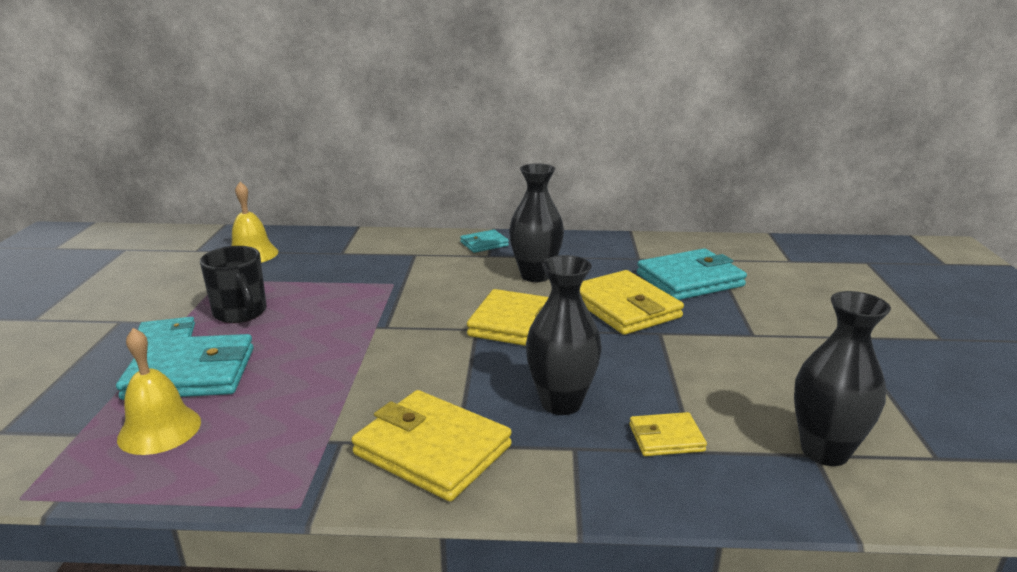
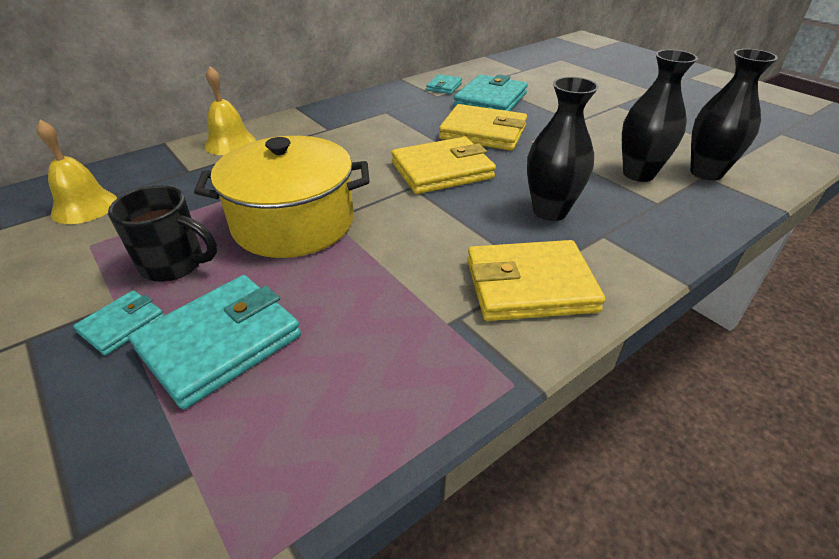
camera: 40 degrees left, 15 degrees up
yellow bell [117,328,201,455] -> yellow bell moved to [204,66,256,155]
turquoise wallet [460,229,509,253] -> turquoise wallet moved to [426,74,462,94]
black vase [509,163,564,282] -> black vase moved to [622,50,698,182]
yellow wallet [629,412,707,456] -> none
none -> yellow pot [194,136,369,258]

